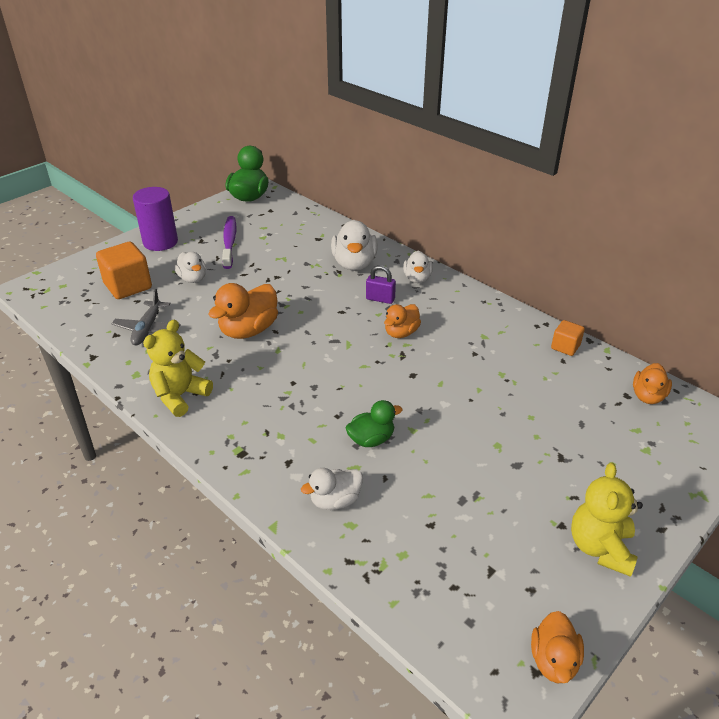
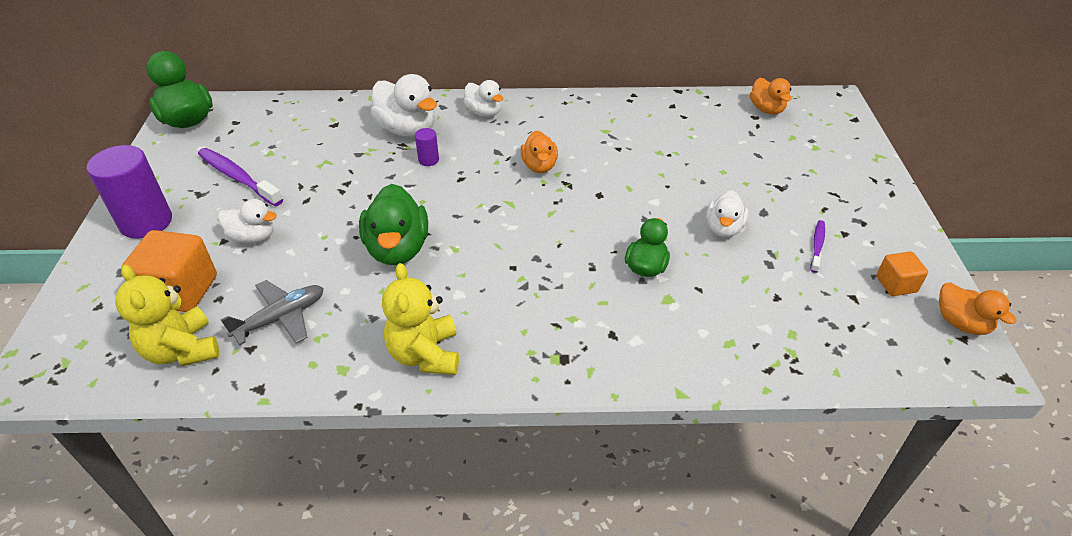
camera: 45 degrees left, 5 degrees up
grey plane [112,289,181,345] -> grey plane turned 90 degrees counterclockwise [221,280,324,346]
orange duck [208,283,278,339] -> green duck [359,184,428,265]
white duck [301,468,363,510] -> white duck moved to [706,190,748,238]
purple padlock [366,265,396,304] -> none
orange cube [551,320,585,356] -> orange cube moved to [876,251,928,296]
yellow teddy bear [571,463,643,577] -> yellow teddy bear moved to [115,264,219,366]
none -> purple cylinder [415,128,439,166]
none -> purple toothbrush [811,220,825,273]

